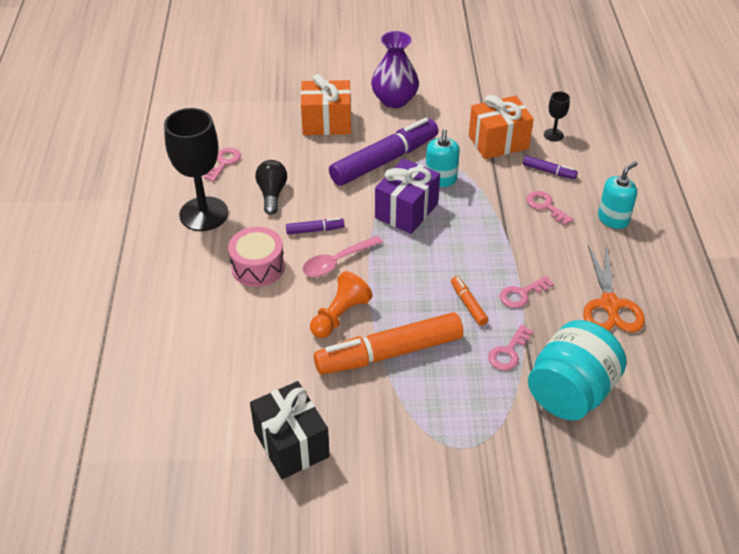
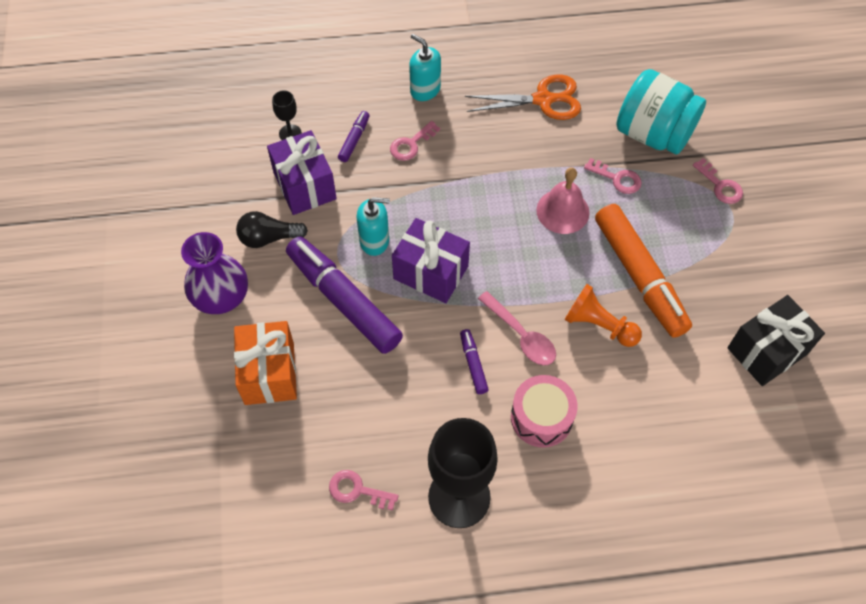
camera: 95 degrees left, 15 degrees up
black light bulb [255,160,287,215] -> black light bulb moved to [236,211,308,248]
orange marker [451,276,488,326] -> pink bell [536,167,590,234]
orange gift [469,95,534,159] -> purple gift [267,130,337,215]
pink key [500,276,554,308] -> pink key moved to [693,158,743,204]

